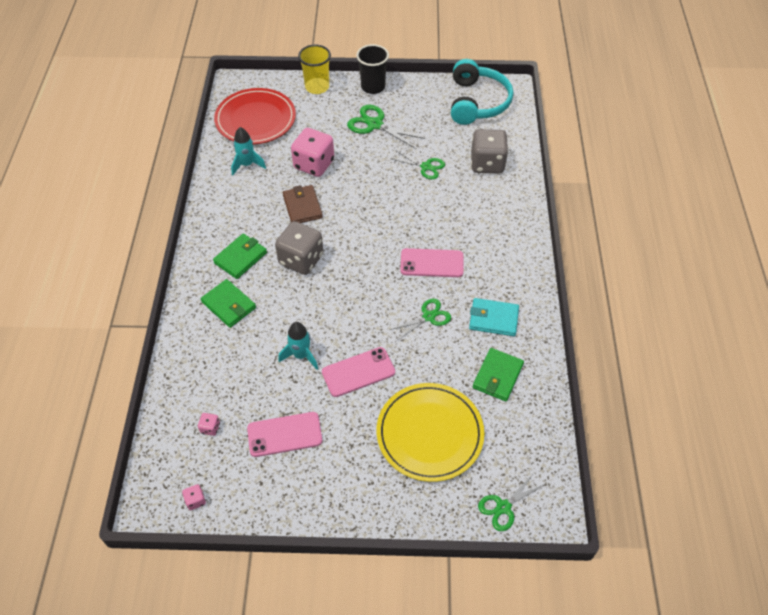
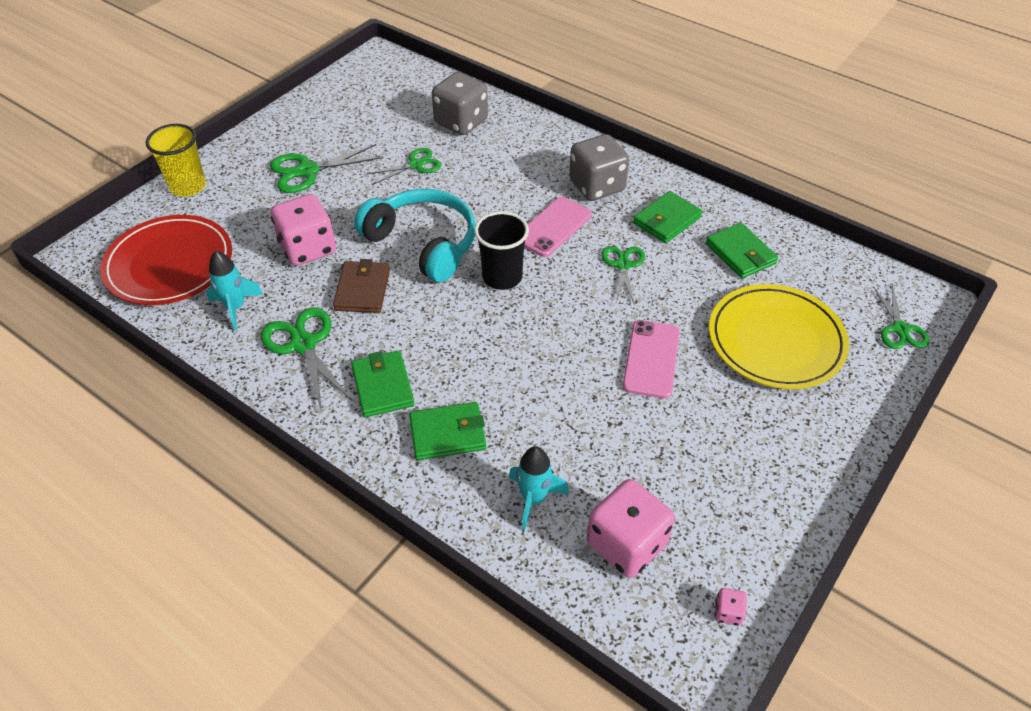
camera: 55 degrees left, 5 degrees down
pink dice [198,413,220,436] -> pink dice [587,479,675,578], size x2.44
pink phone [247,412,322,457] -> none
grey dice [275,221,323,275] -> grey dice moved to [569,134,629,201]
turquoise rocket [278,322,318,370] -> turquoise rocket moved to [509,446,569,531]
brown wallet [283,185,323,223] -> brown wallet turned 75 degrees clockwise [333,259,390,313]
black cup [356,44,389,94] -> black cup moved to [474,211,529,290]
turquoise headphones [451,59,513,125] -> turquoise headphones moved to [354,189,476,282]
turquoise wallet [469,298,519,336] -> green wallet [633,191,703,243]
none -> green scissors [261,308,352,412]

